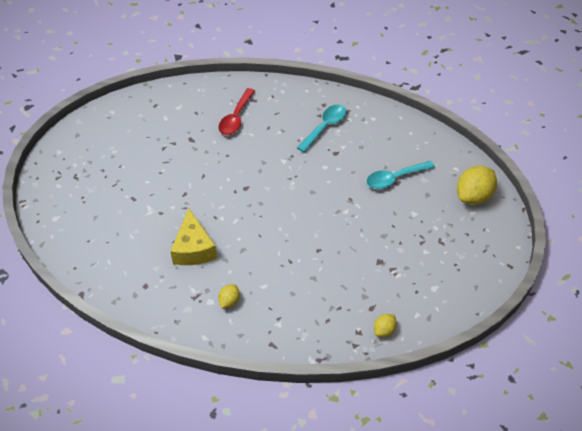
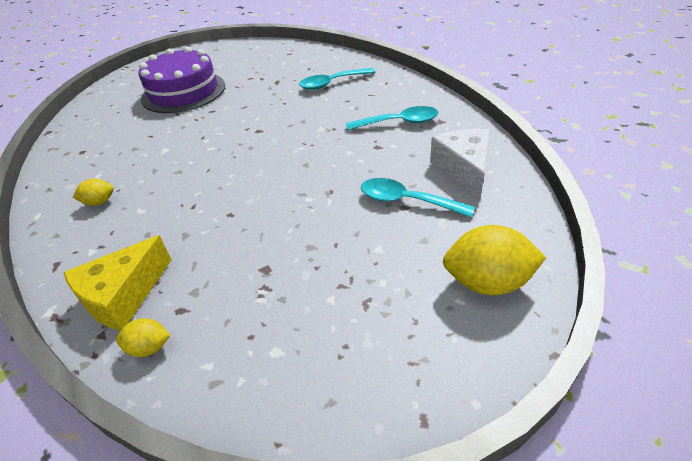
camera: 50 degrees right, 10 degrees down
yellow cheese [170,208,217,265] -> yellow cheese moved to [64,235,171,331]
red spoon [219,88,255,135] -> turquoise spoon [299,68,375,90]
none -> purple cake [139,47,225,113]
none -> white cheese [430,129,491,200]

